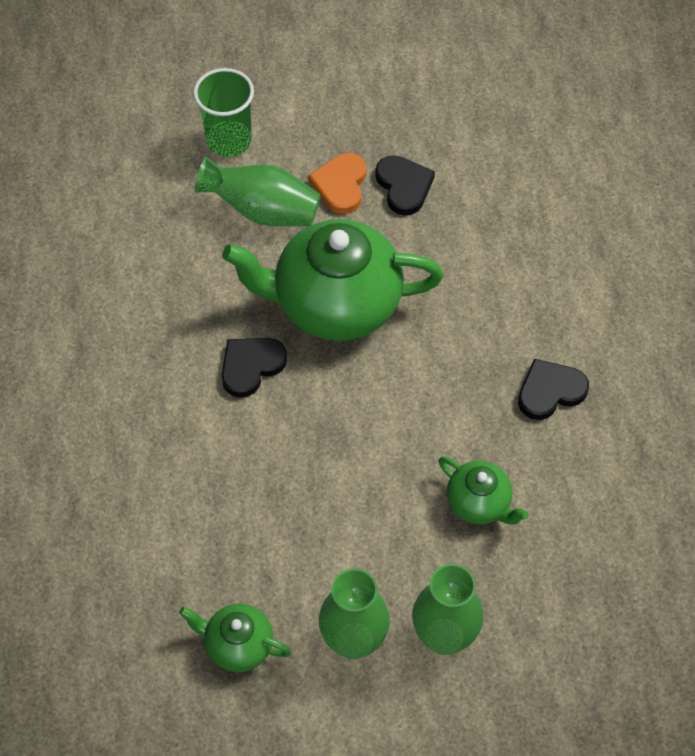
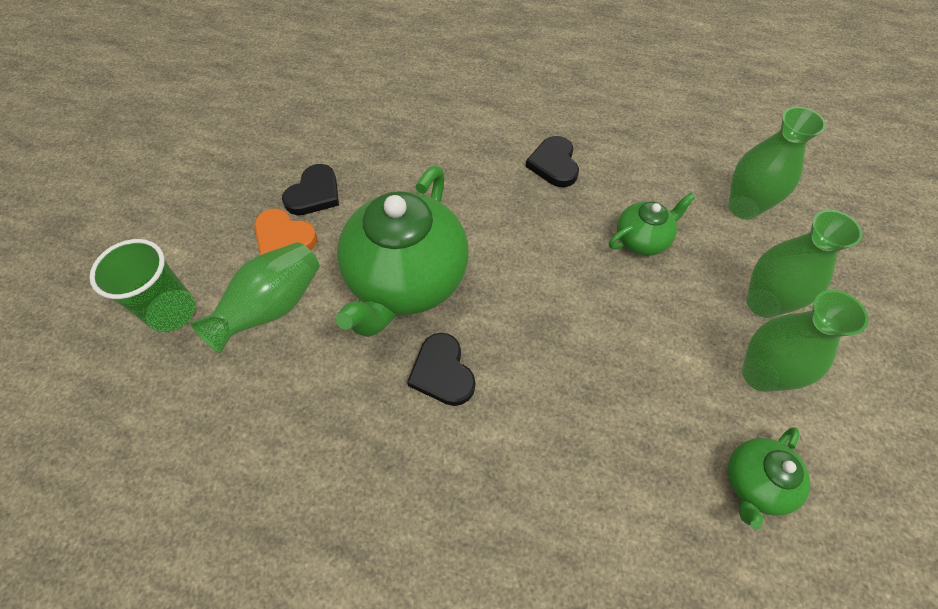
camera: 70 degrees left, 0 degrees up
black heart [375,155,435,215] -> black heart turned 120 degrees clockwise [282,164,339,215]
none -> green vase [728,107,826,220]

